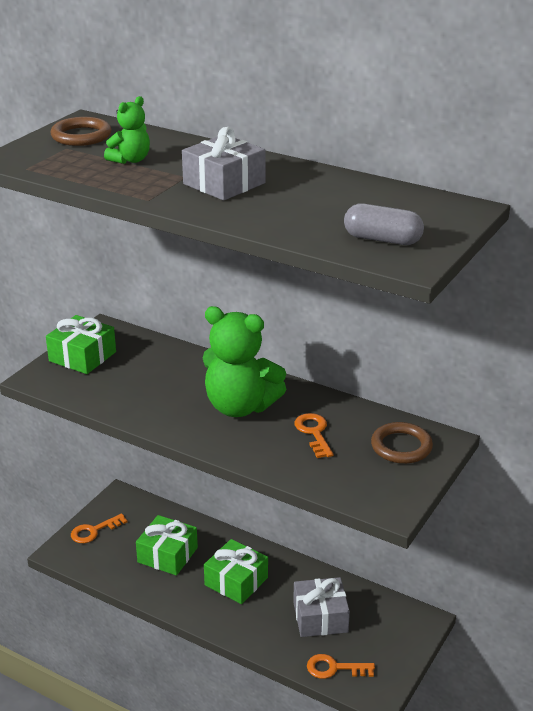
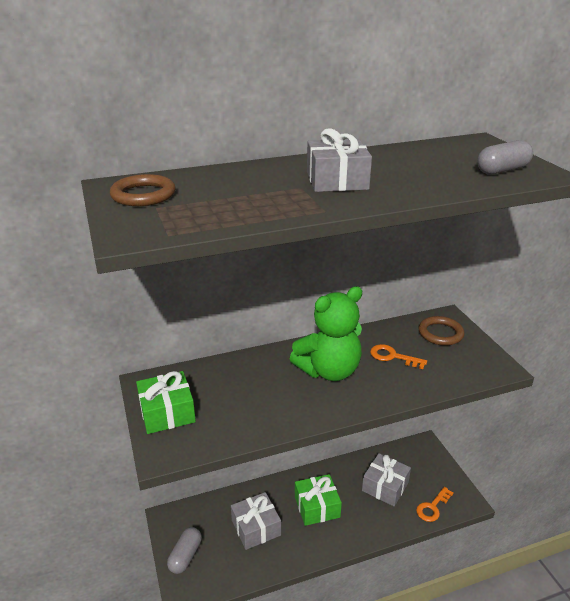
camera: 50 degrees left, 0 degrees up
orange key [71,513,127,543] -> grey capsule [167,527,202,574]
green teddy bear [104,96,150,164] -> none
green gift [136,515,198,576] -> grey gift [231,492,281,550]

